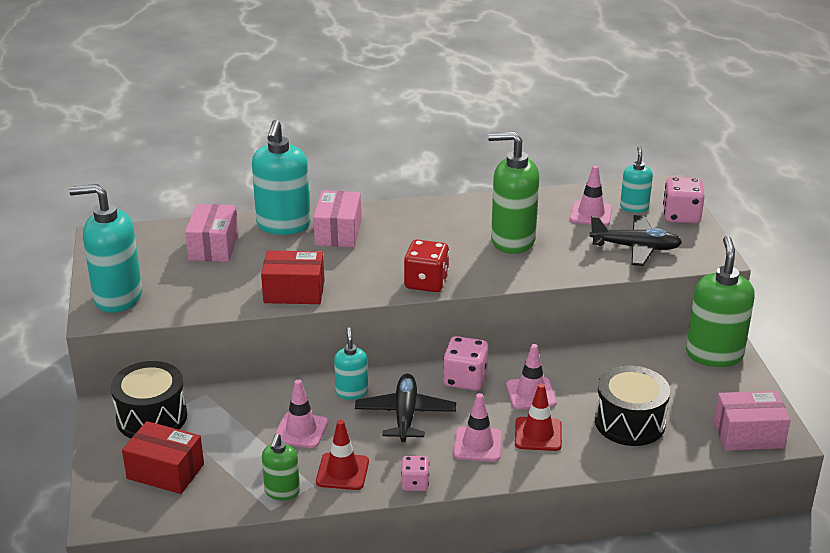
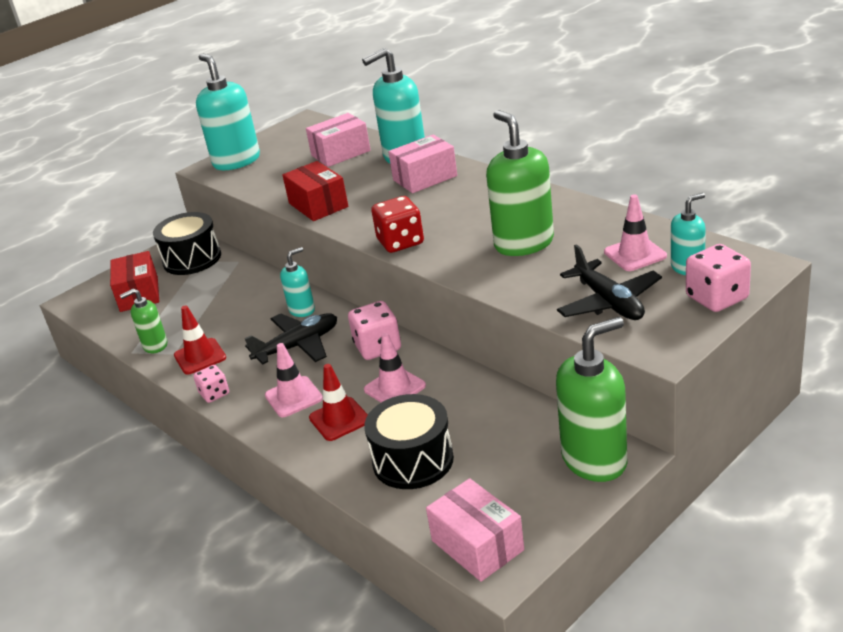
camera: 60 degrees right, 0 degrees up
pink traffic cone [274,380,328,448] -> none

